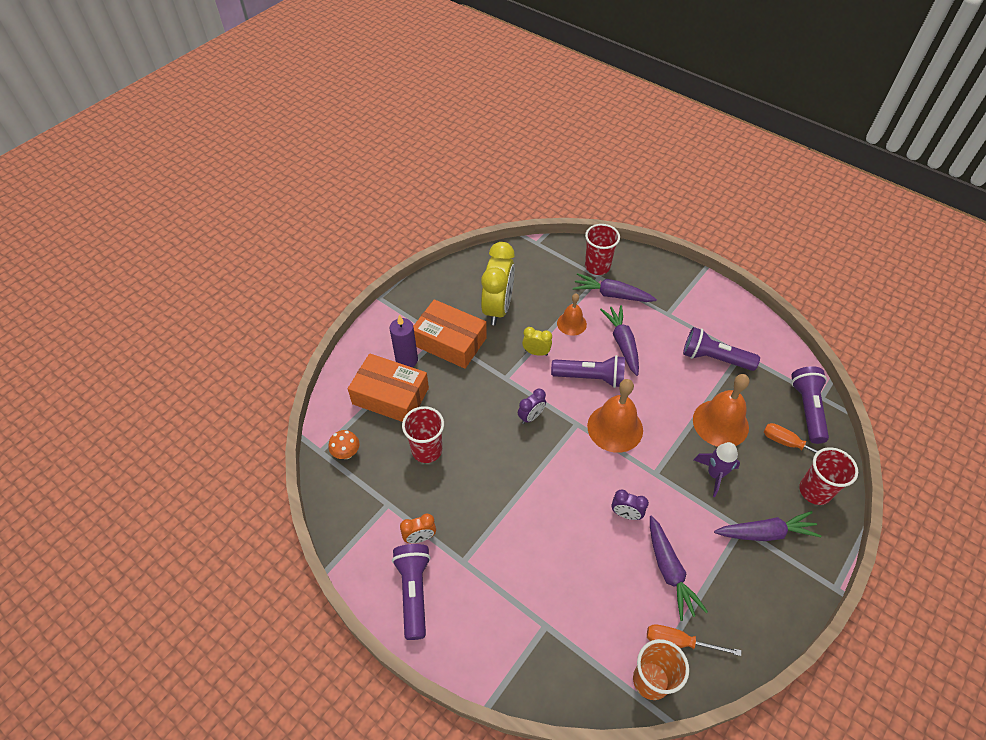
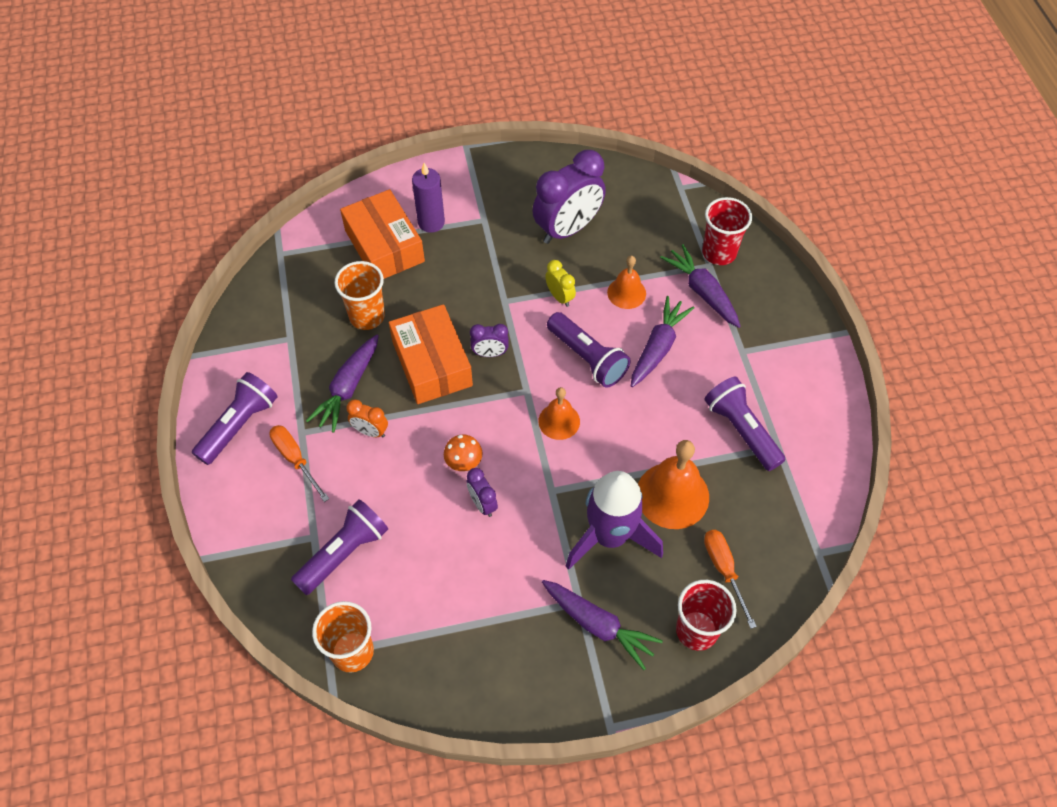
camera: 40 degrees right, 5 degrees up
orange mushroom [328,430,360,459] -> orange mushroom moved to [444,435,482,471]
orange clock [400,513,436,543] -> orange clock moved to [347,399,388,437]
red cup [402,406,444,463] -> orange cup [334,261,385,330]
orange box [413,299,487,369] -> orange box moved to [389,304,473,404]
yellow clock [481,242,515,325] -> purple clock [532,150,606,244]
orange bell [587,379,643,453] -> orange bell [538,387,580,440], size x0.59
orange screwdriver [647,624,741,656] -> orange screwdriver moved to [269,425,329,502]
purple carrot [650,515,708,621] -> purple carrot moved to [306,335,379,433]
purple rocket [694,442,740,497] -> purple rocket [566,471,663,570], size x1.70
purple flashlight [791,366,829,444] -> purple flashlight moved to [291,499,388,595]

